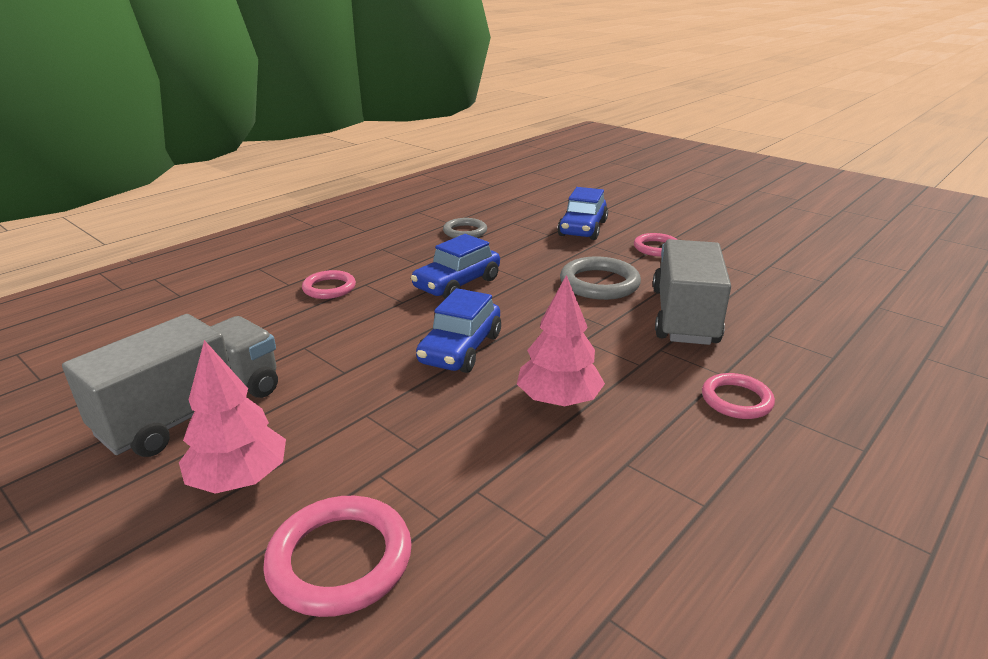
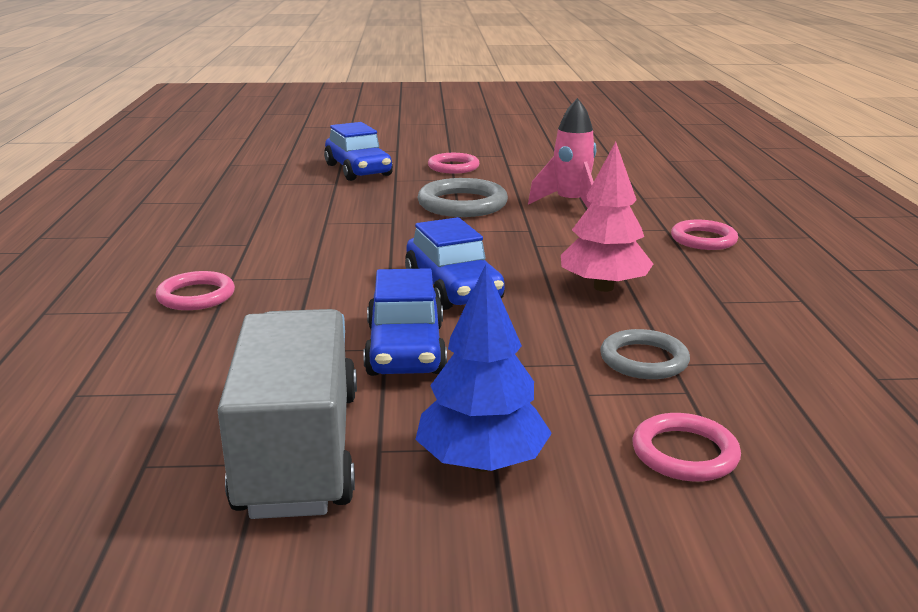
camera: 45 degrees left, 5 degrees down
pink tree [179,340,286,494] -> blue tree [415,264,552,472]
pink ring [263,496,412,617] -> pink ring [633,413,741,482], size x0.65
blue car [411,234,500,299] -> blue car moved to [363,268,447,376]
grey ring [443,218,487,238] -> grey ring moved to [600,329,690,379]
grey truck [653,239,731,345] -> pink rocket [528,98,596,208]

